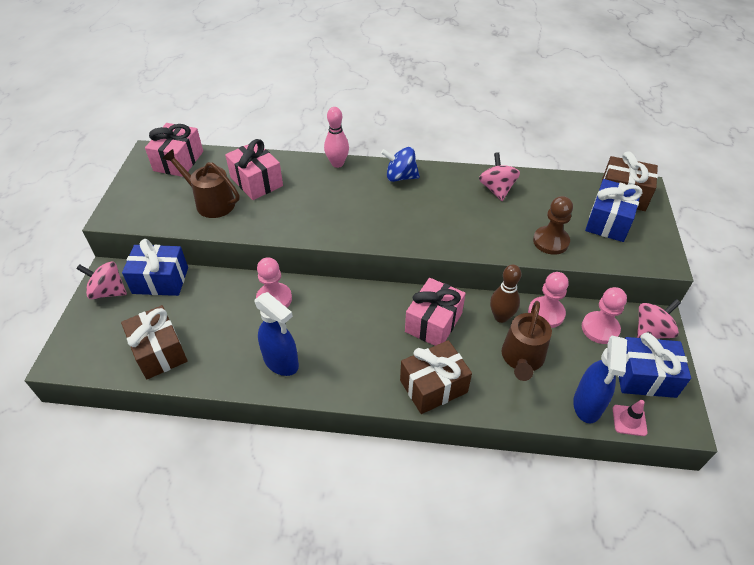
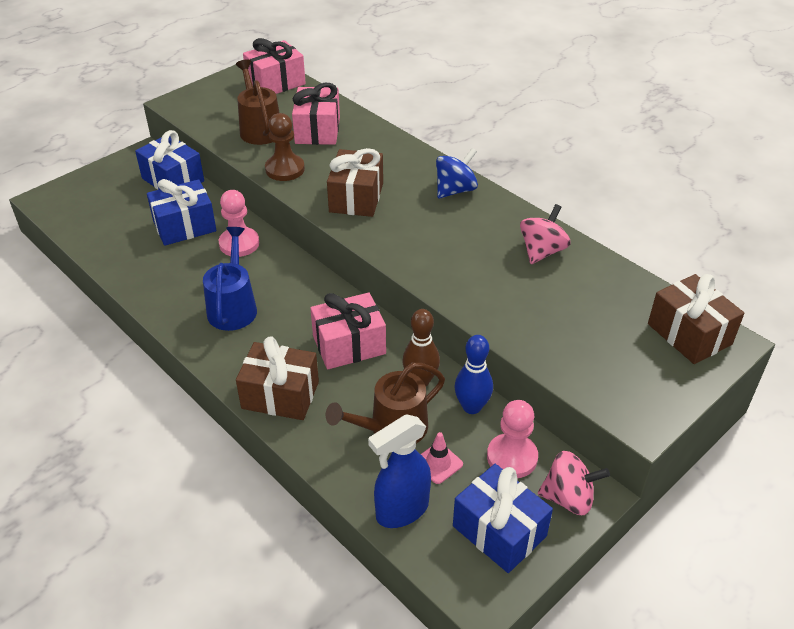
camera: 40 degrees right, 5 degrees down
pink spinning top [76,262,127,299] -> none
brown gift [121,305,188,379] -> brown gift moved to [327,148,383,217]
blue spray bottle [254,292,299,376] -> none
pink bowling pin [324,107,349,168] -> none
blue spinning top [381,147,420,182] -> blue spinning top turned 90 degrees clockwise [436,148,478,198]
pink pawn [528,272,569,328] -> blue bowling pin [454,335,493,414]
brown pawn [533,196,573,255] -> brown pawn moved to [265,113,305,181]
blue gift [585,179,643,242] -> blue gift moved to [147,179,217,246]
pink traffic cone [613,400,648,436] -> pink traffic cone moved to [421,432,463,484]
none -> blue watering can [203,227,257,331]

